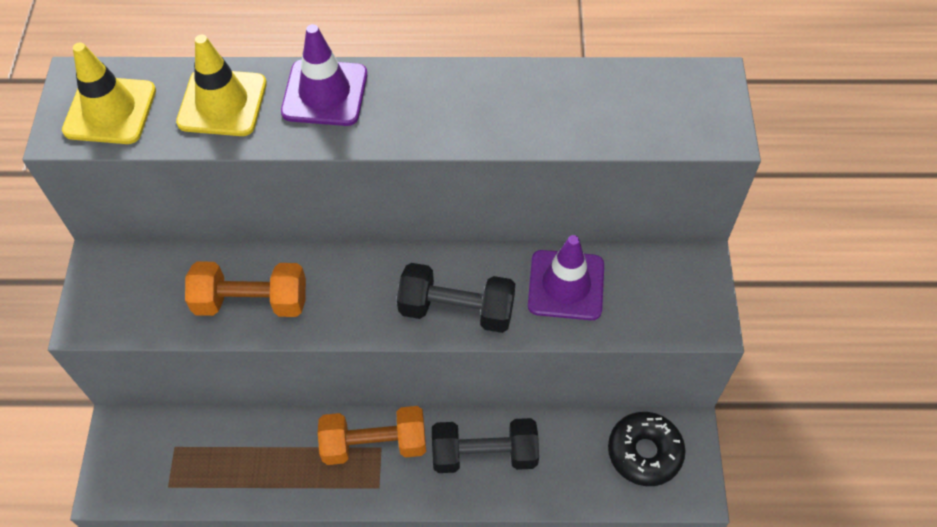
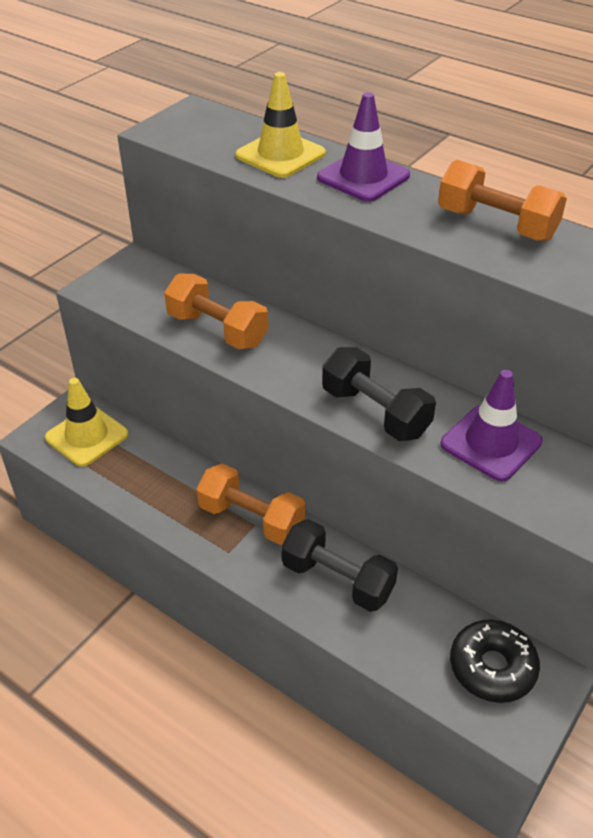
camera: 35 degrees right, 15 degrees down
yellow traffic cone [62,43,156,144] -> yellow traffic cone moved to [45,378,128,467]
none -> orange dumbbell [438,160,567,241]

